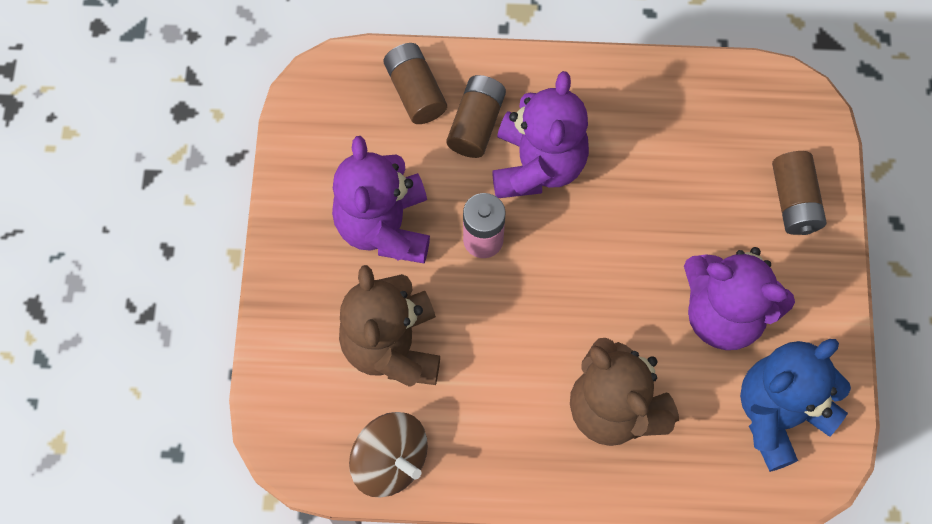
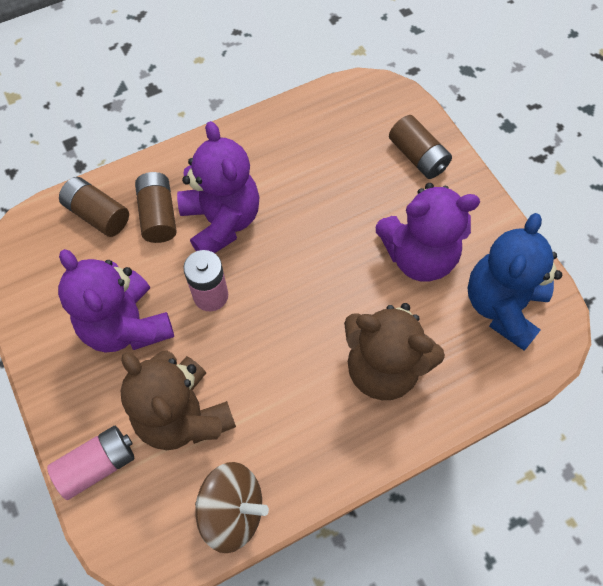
camera: 30 degrees left, 5 degrees down
none -> pink battery [47,426,135,500]

